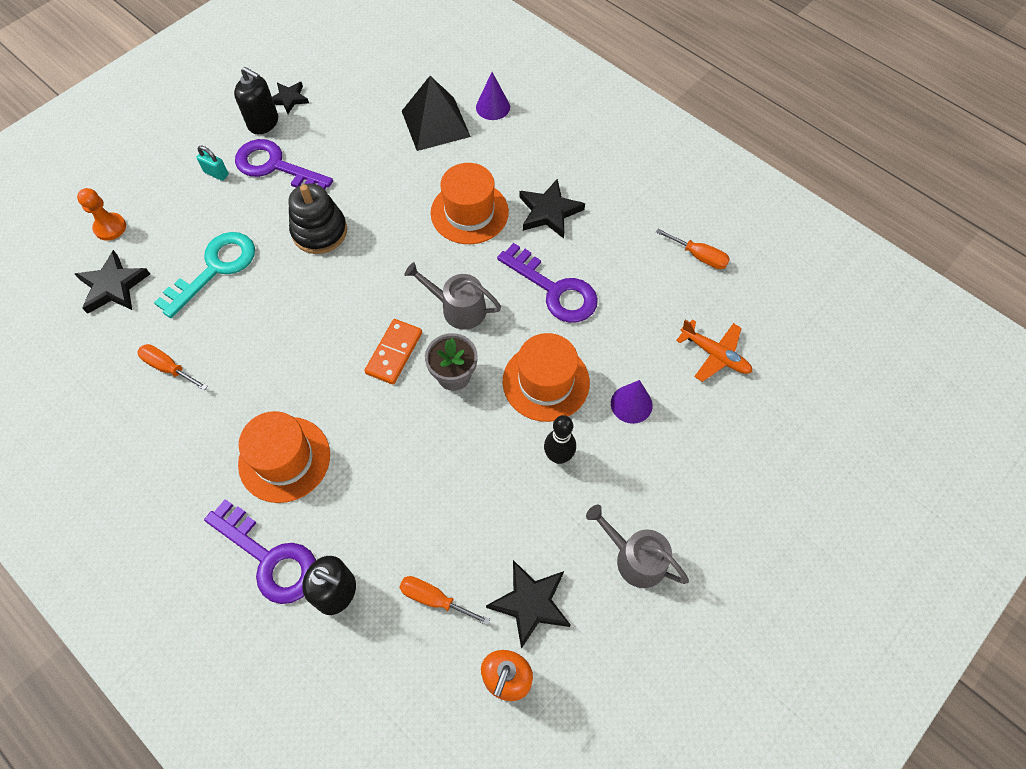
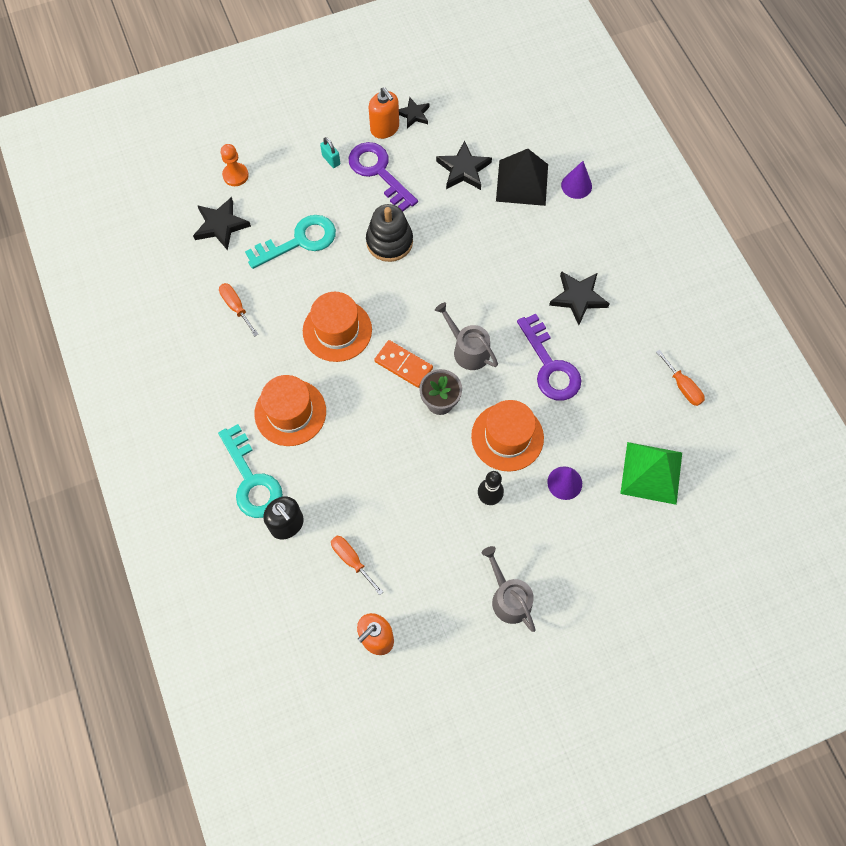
camera: 25 degrees right, 5 degrees up
purple key [204,499,316,604] -> turquoise key [218,424,283,518]
black soap dispenser [234,67,278,134] -> orange soap dispenser [369,87,399,139]
orange domino [364,319,422,384] -> orange domino turned 75 degrees clockwise [374,340,433,388]
orange hat [431,163,509,244] -> orange hat moved to [303,292,372,362]
black star [486,560,571,649] -> black star moved to [436,140,492,190]
orange plane [676,319,752,382] -> green pyramid [620,442,682,505]

